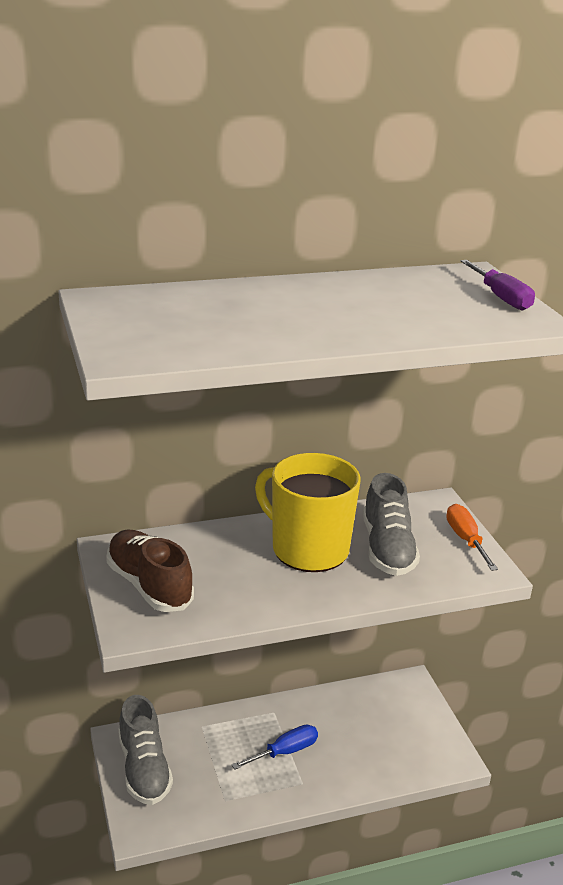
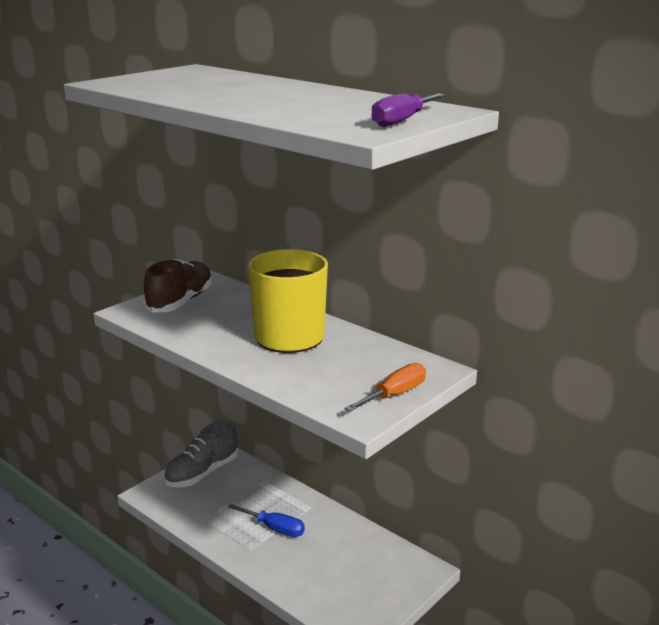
camera: 60 degrees right, 5 degrees down
grey shoe [363,473,420,576] -> none

